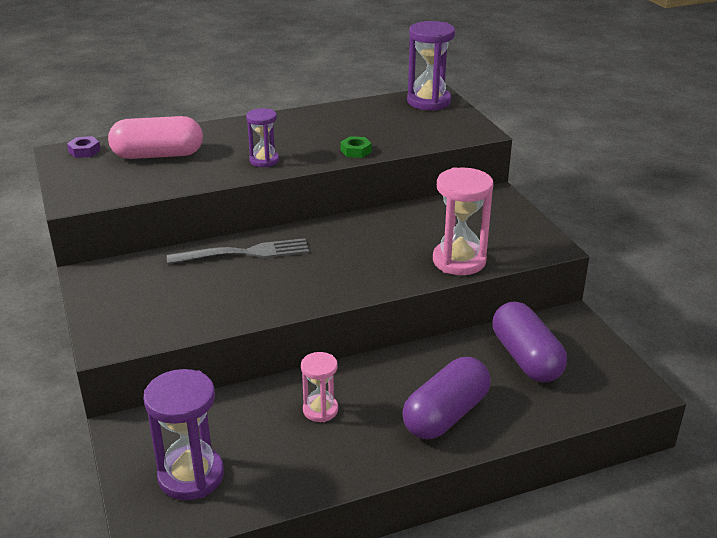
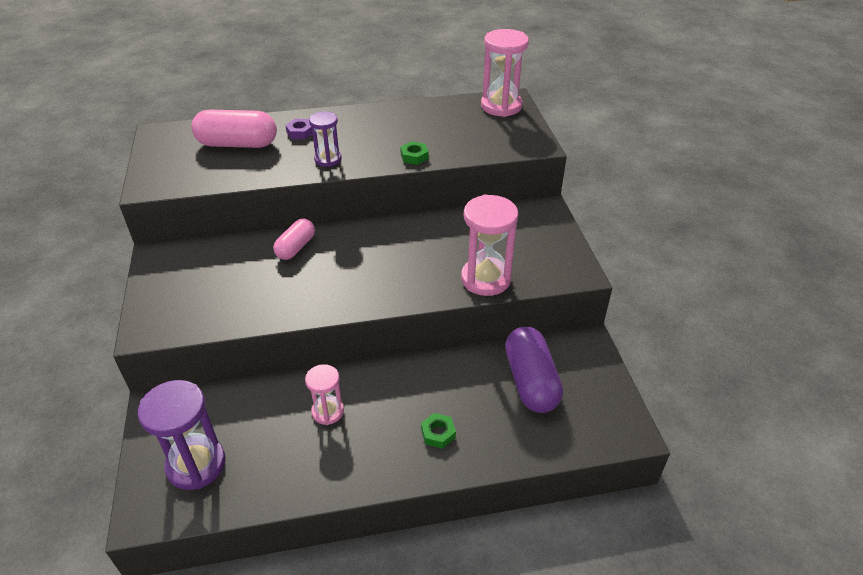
camera: 10 degrees right, 10 degrees up
purple nut [67,136,101,158] -> purple nut moved to [285,119,313,139]
grey fork [167,238,309,264] -> pink capsule [273,218,315,260]
purple capsule [402,357,491,439] -> green nut [421,413,456,449]
purple hourglass [407,21,455,111] -> pink hourglass [481,29,529,117]

